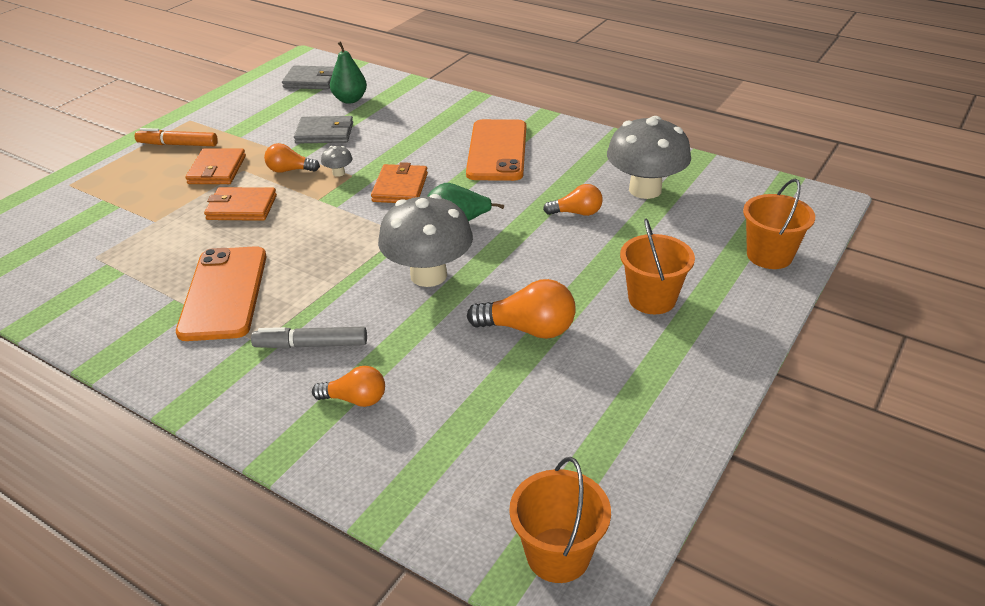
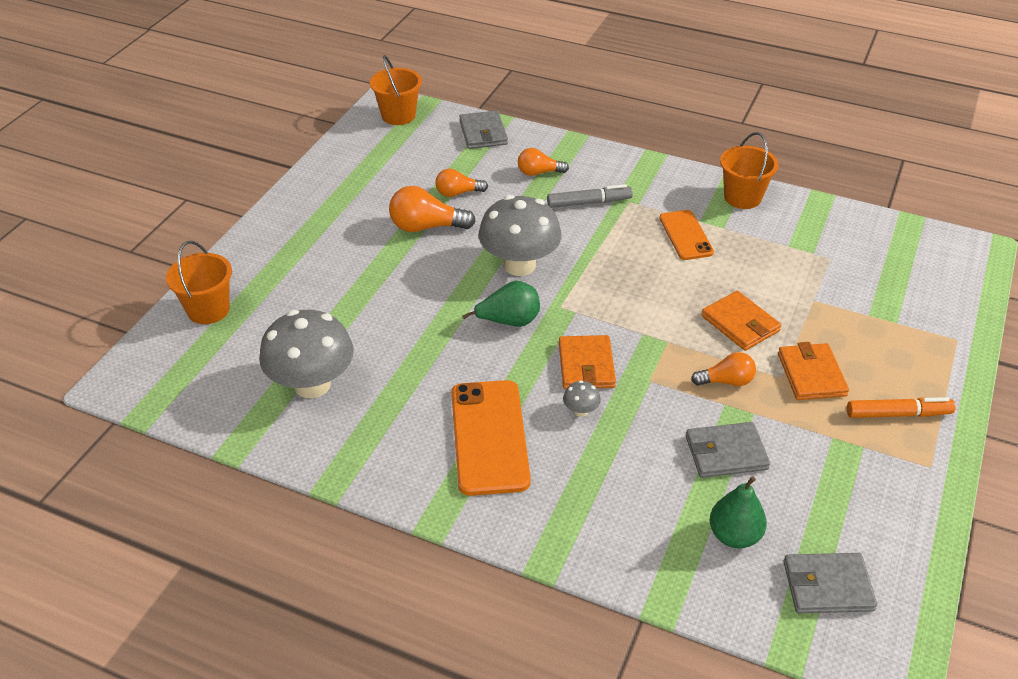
camera: 170 degrees right, 5 degrees up
orange phone [176,246,267,341] -> orange phone [659,210,714,260], size x0.61
orange wallet [204,187,277,221] -> orange wallet turned 60 degrees clockwise [702,291,781,351]
grey mushroom [321,146,353,177] -> grey mushroom moved to [563,380,601,417]
orange light bulb [543,184,603,216] -> orange light bulb moved to [435,169,488,197]
orange bucket [620,219,695,314] -> orange bucket moved to [720,132,778,209]
none -> grey wallet [459,110,508,149]

